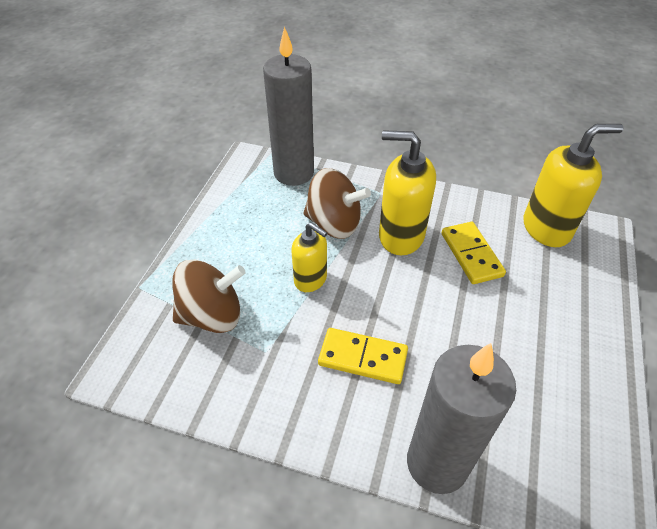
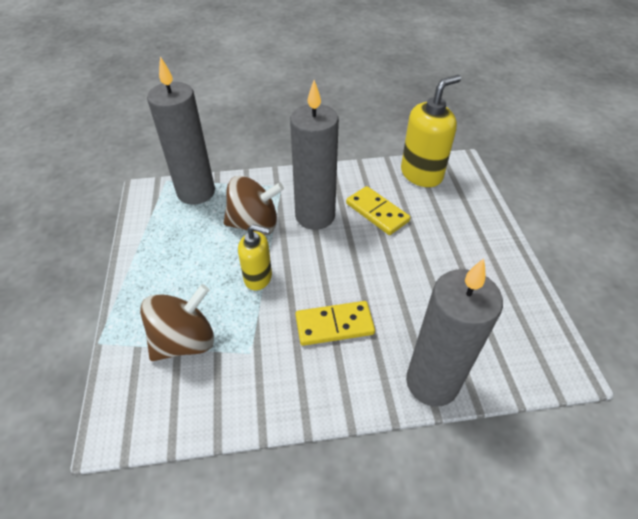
camera: 25 degrees left, 0 degrees up
yellow soap dispenser [379,130,436,255] -> grey candle [290,80,339,230]

